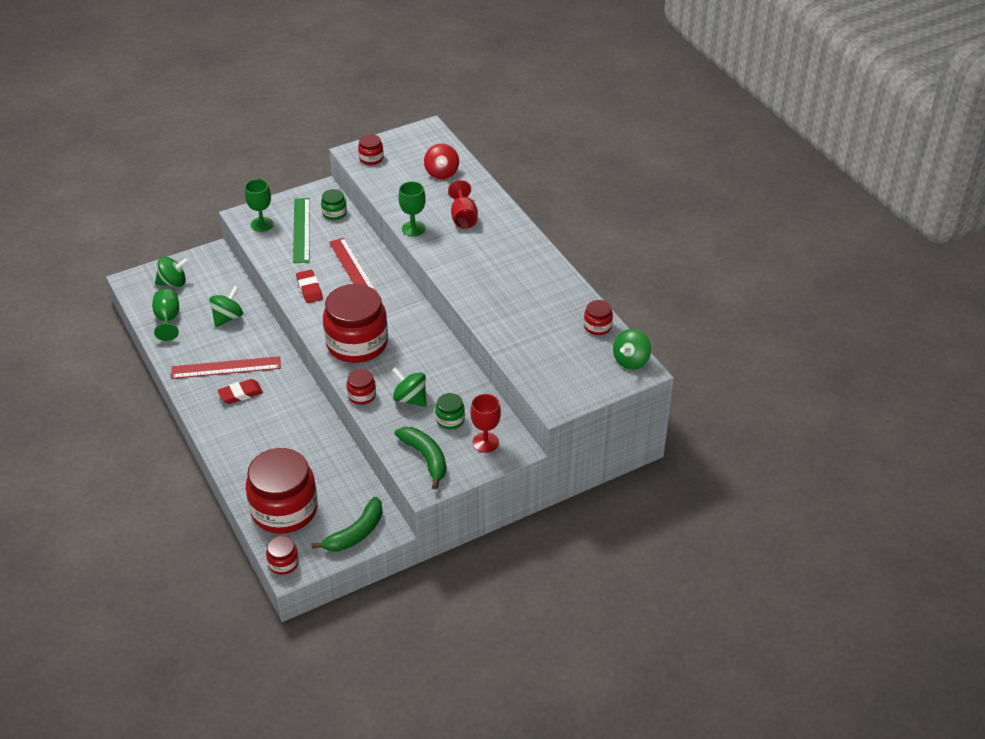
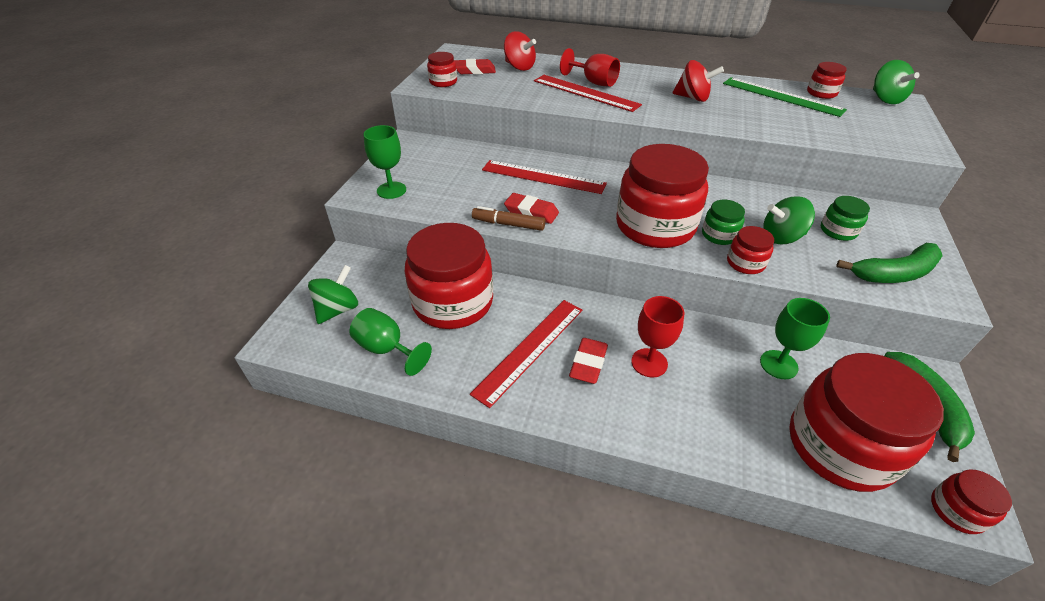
camera: 45 degrees left, 0 degrees up
green spinning top [209,286,243,327] -> red jar [405,223,493,329]
green ruler [293,198,310,263] -> green ruler moved to [723,77,847,117]
green jar [321,189,347,220] -> green jar moved to [702,200,745,245]
green banana [395,427,446,489] -> green banana turned 150 degrees clockwise [836,243,943,283]
green goblet [399,181,426,237] -> green goblet moved to [760,298,830,379]
red goblet [470,394,501,453] -> red goblet moved to [631,296,685,378]
none -> red eraser [454,59,496,74]
none -> brown marker [472,206,545,231]
none -> red ruler [534,75,642,112]
none -> red spinning top [673,60,724,102]

